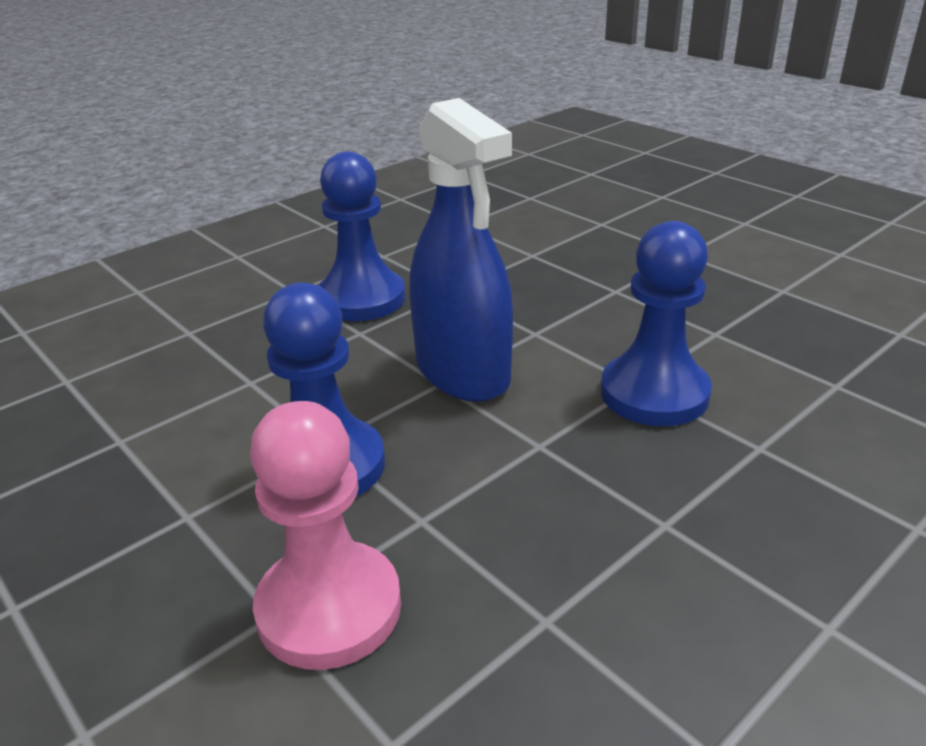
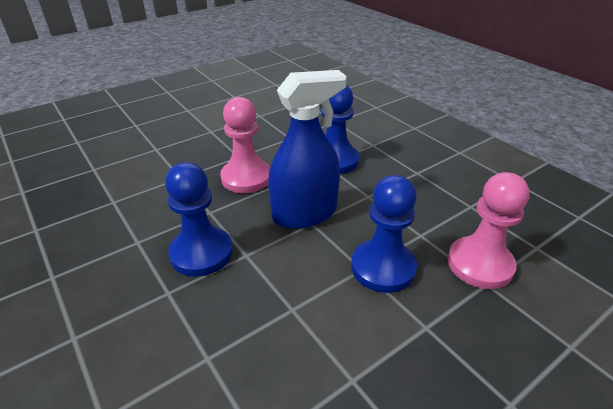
camera: 85 degrees left, 5 degrees up
none -> pink pawn [220,97,270,193]

